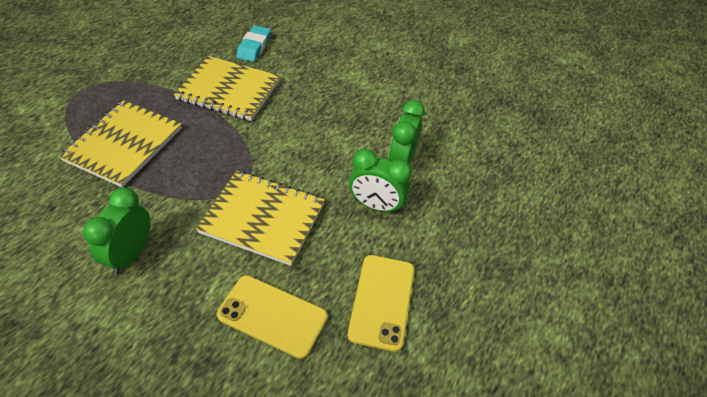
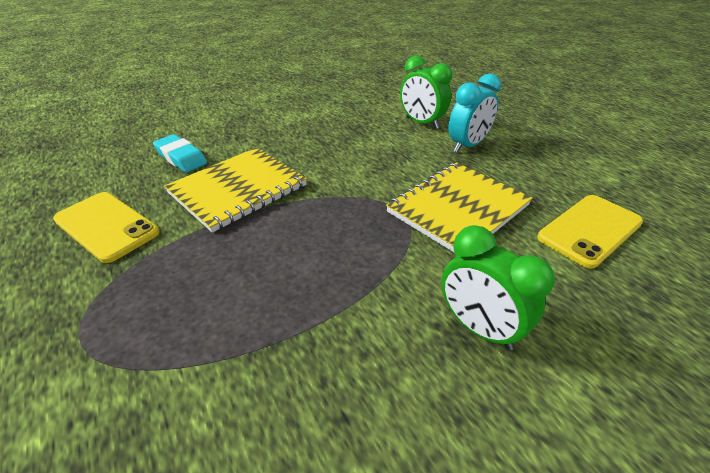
camera: 60 degrees left, 10 degrees down
yellow notebook [59,100,182,187] -> none
yellow phone [348,255,414,352] -> yellow phone moved to [53,192,160,263]
green clock [349,149,412,213] -> turquoise clock [448,74,501,153]

